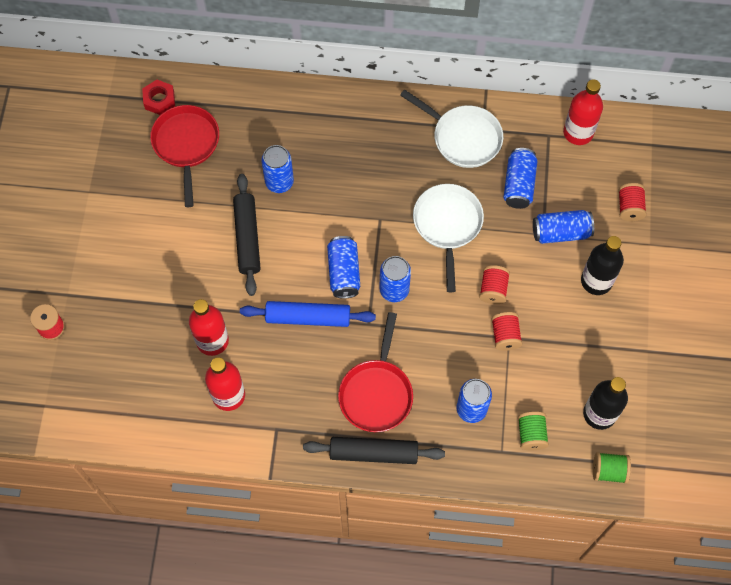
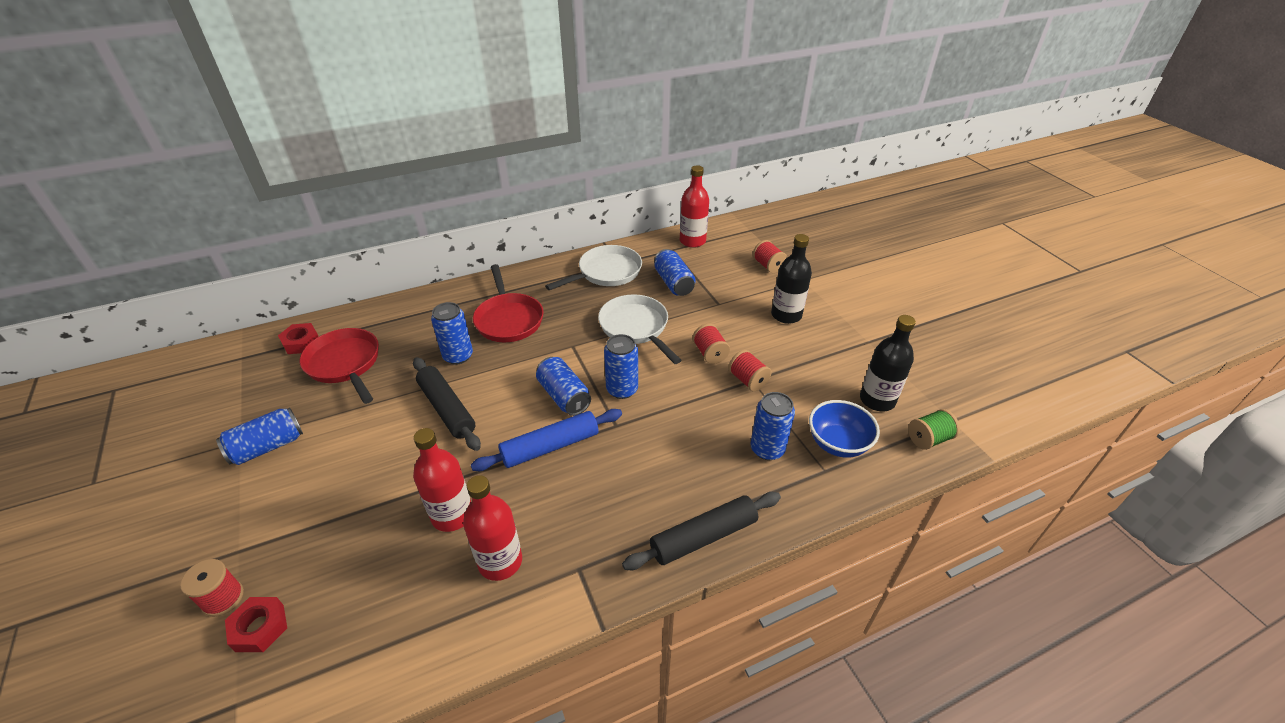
camera: 30 degrees left, 25 degrees down
red pan [338,312,413,432] -> red pan moved to [473,264,544,342]
white pan [400,89,503,168] -> white pan turned 45 degrees counterclockwise [545,245,642,290]
green spool [518,412,549,450] -> blue bowl [809,400,880,458]
blue can [533,210,594,244] -> blue can moved to [216,408,303,465]
none -> red nut [225,597,287,652]

